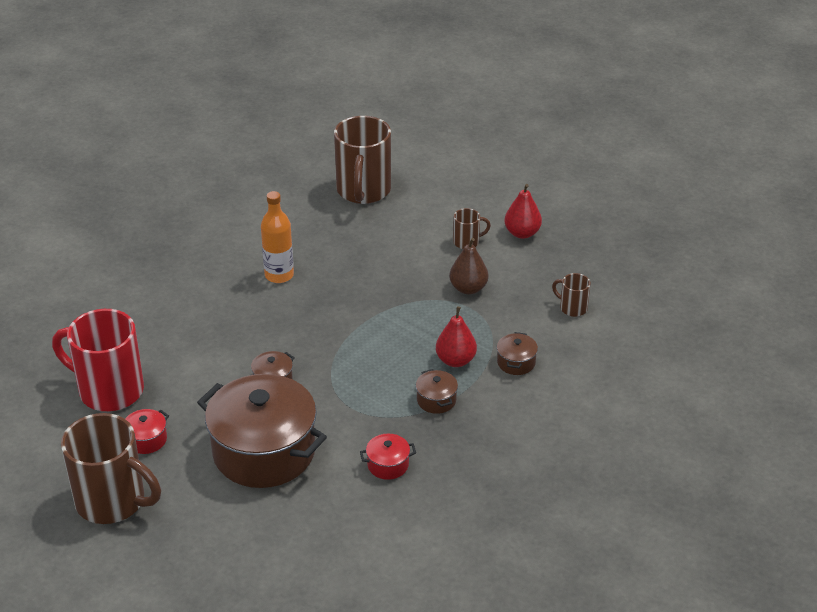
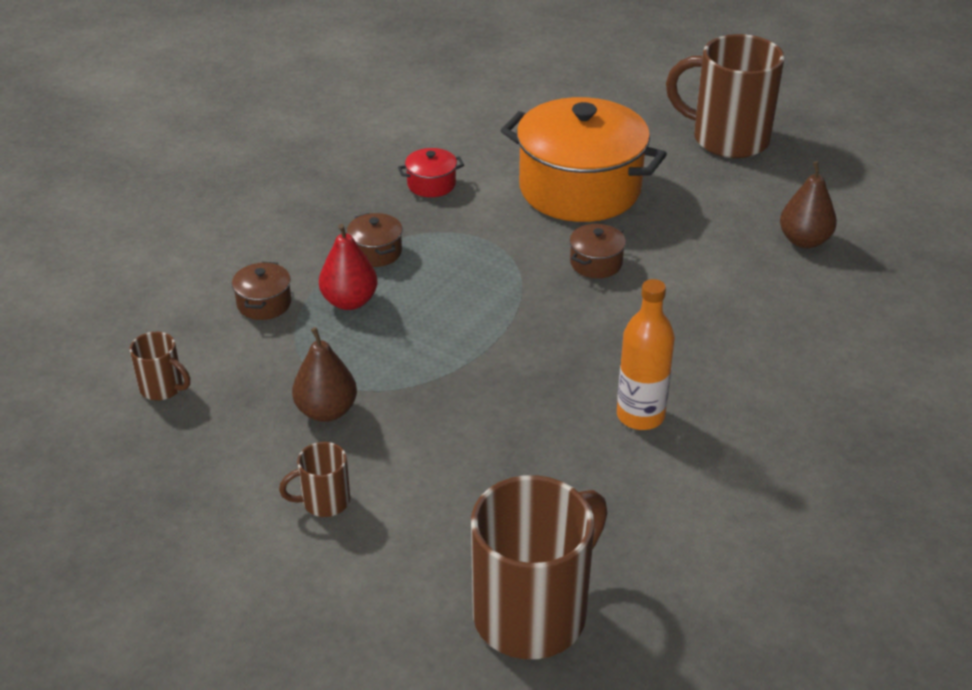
camera: 175 degrees right, 0 degrees up
red mug [52,309,144,411] -> brown pear [780,161,837,248]
red pot [125,409,169,454] -> none
brown pot [197,374,327,488] -> orange pot [501,97,667,222]
brown mug [334,116,391,204] -> brown mug turned 45 degrees clockwise [471,475,607,659]
red pear [504,184,542,239] -> none

